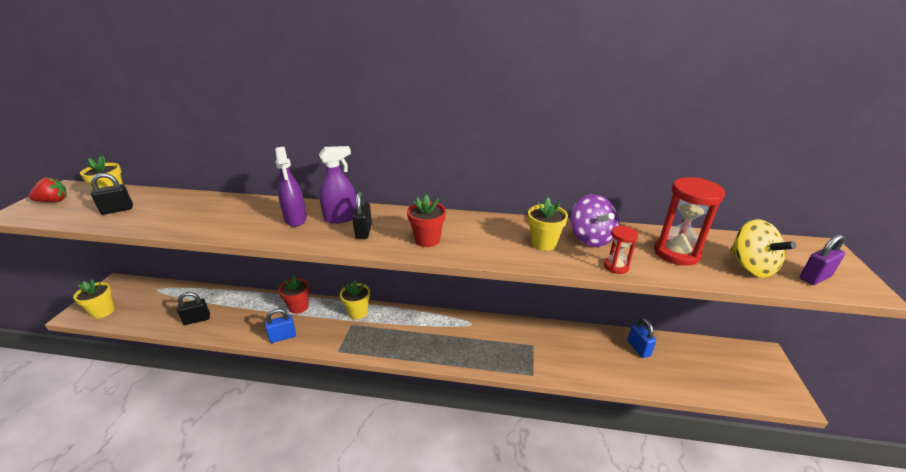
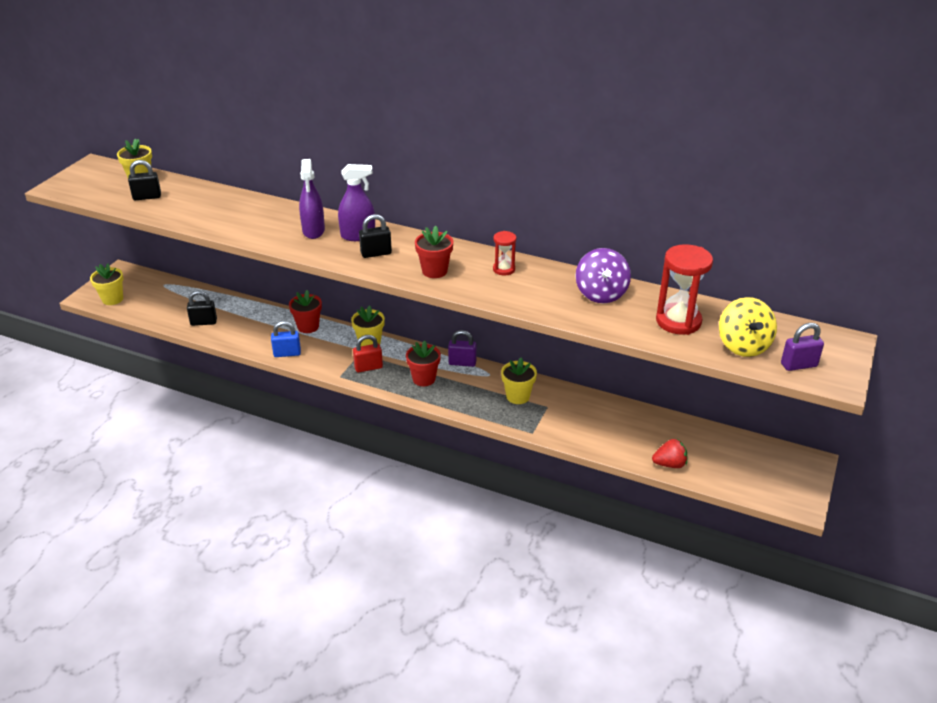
camera: 15 degrees right, 5 degrees up
red strawberry [29,178,67,202] -> red strawberry moved to [652,439,687,468]
black padlock [352,191,372,239] -> black padlock turned 60 degrees clockwise [359,214,392,258]
yellow flower pot [528,198,568,251] -> yellow flower pot moved to [501,358,537,404]
red hourglass [604,226,638,274] -> red hourglass moved to [493,231,516,276]
blue padlock [627,318,656,358] -> none
none -> red padlock [353,335,383,373]
none -> red flower pot [406,341,441,386]
none -> purple padlock [448,330,477,367]

